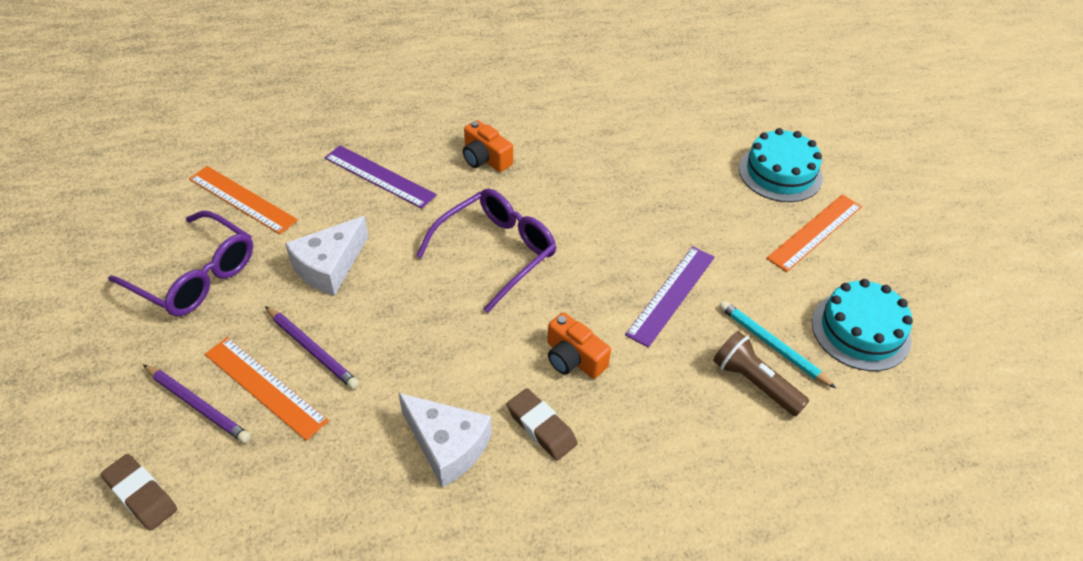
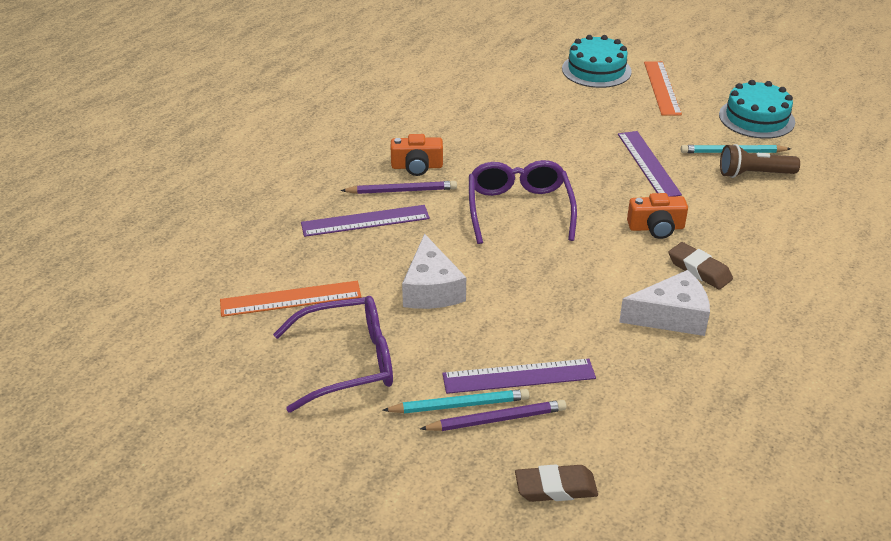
camera: 45 degrees left, 10 degrees down
orange ruler [205,337,329,441] -> purple ruler [442,359,596,394]
purple pencil [265,306,359,389] -> purple pencil moved to [341,181,457,194]
brown eraser [507,388,578,460] -> brown eraser turned 45 degrees clockwise [668,242,733,290]
none -> turquoise pencil [382,389,529,413]

